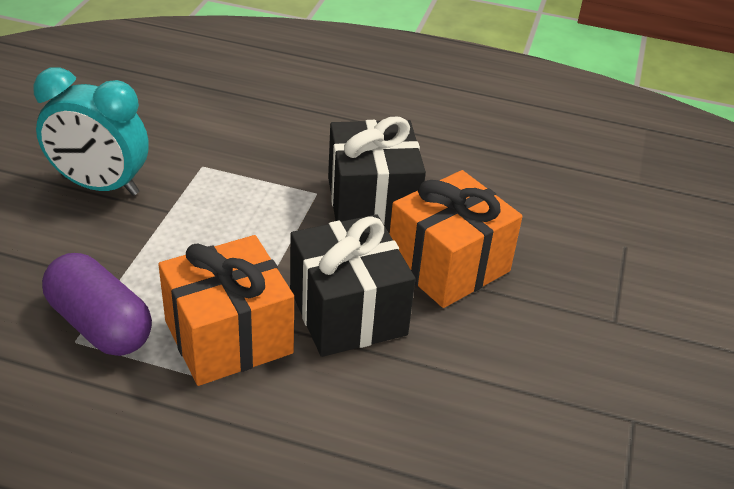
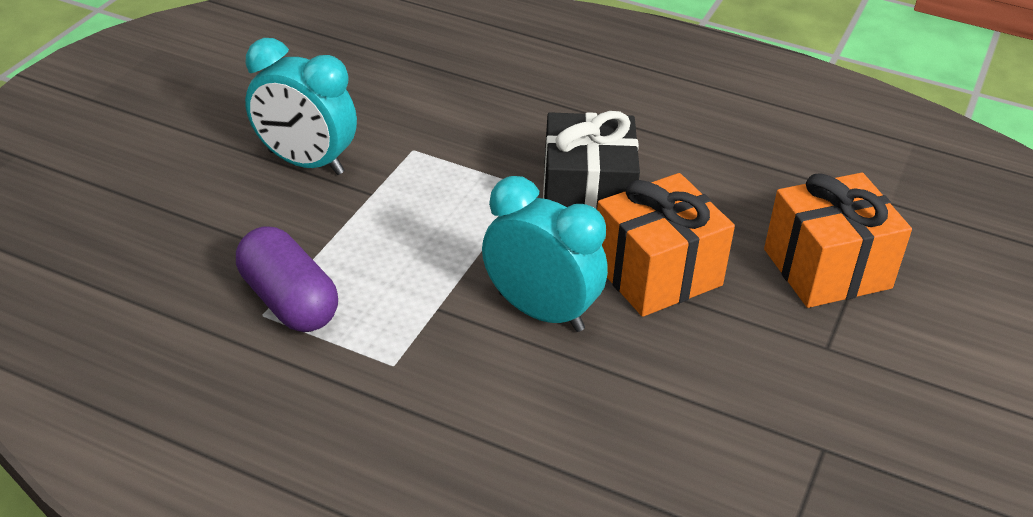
camera: 10 degrees right, 0 degrees up
orange gift [158,235,294,386] -> orange gift moved to [764,173,912,308]
black gift [290,214,415,357] -> turquoise clock [482,176,608,332]

